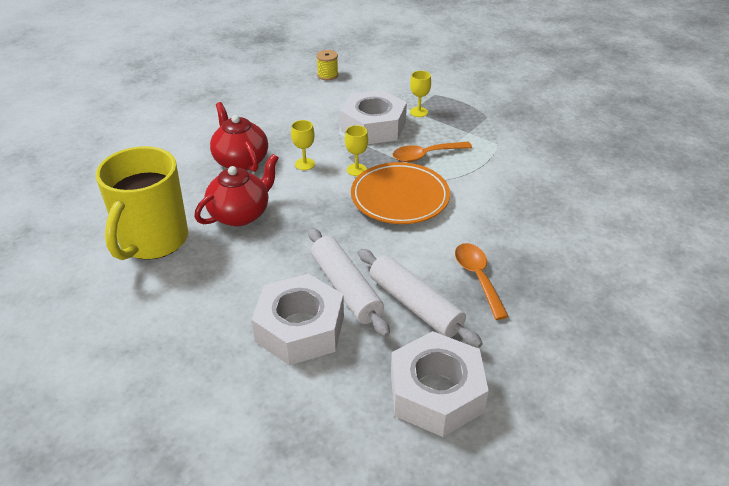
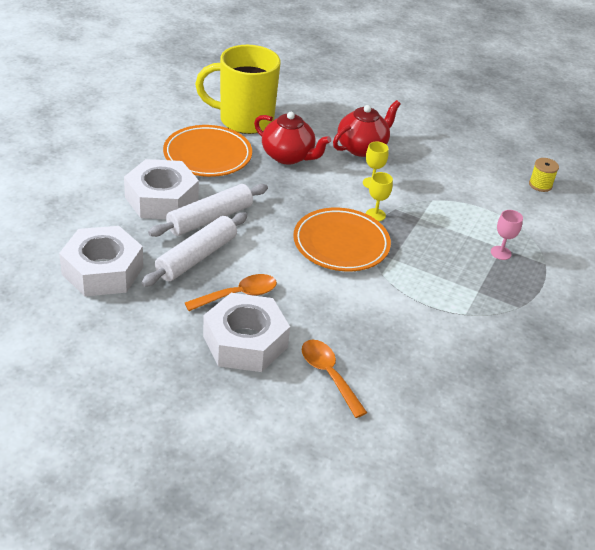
camera: 75 degrees right, 0 degrees up
white nut [340,90,407,144] -> white nut moved to [203,293,290,372]
orange spoon [392,142,472,162] -> orange spoon moved to [302,340,367,418]
yellow goblet [410,71,431,117] -> pink goblet [491,210,523,260]
none -> orange plate [163,125,252,177]

